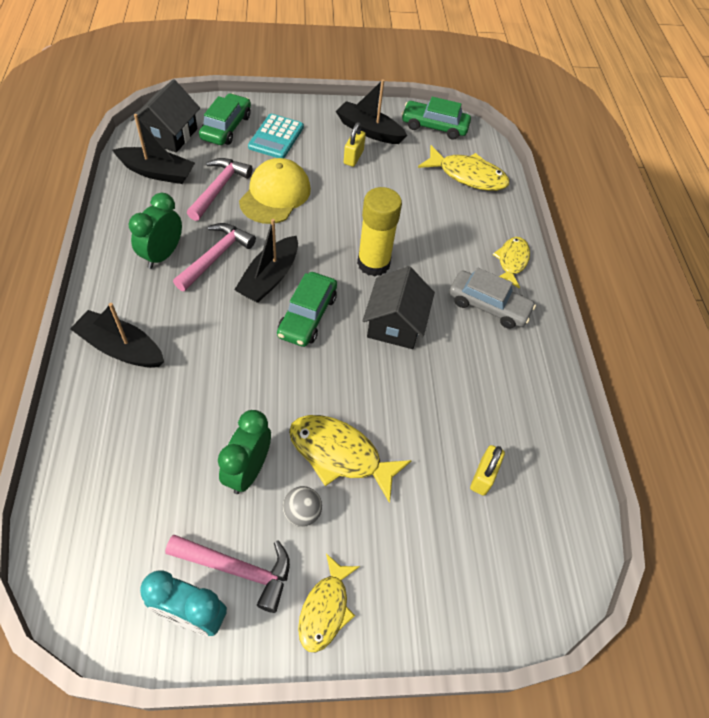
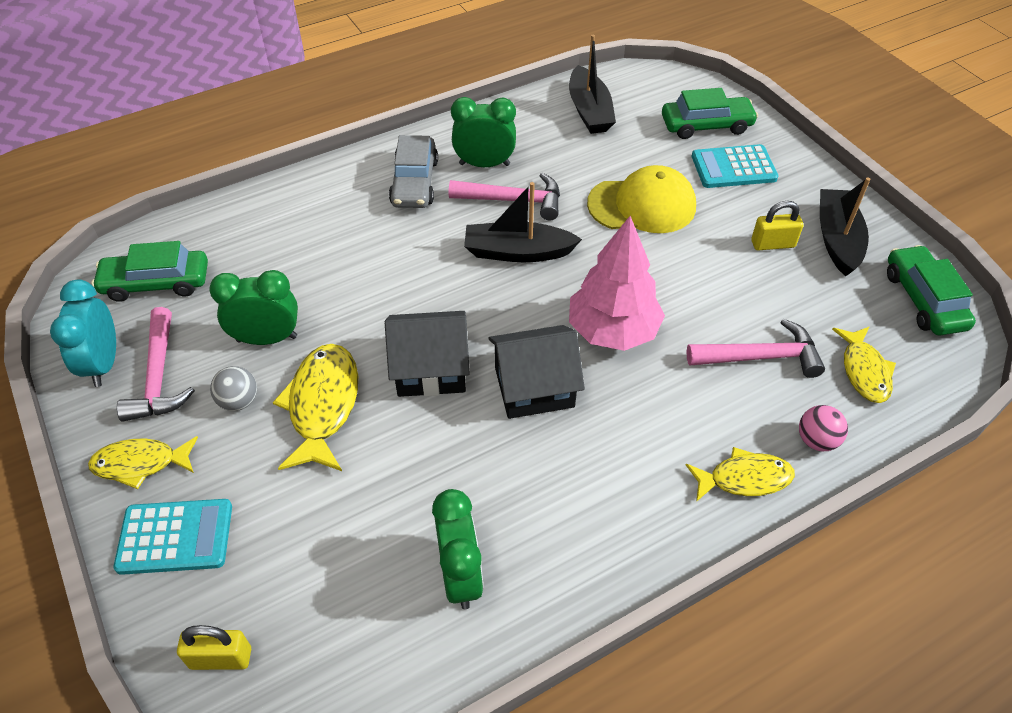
camera: 70 degrees right, 5 degrees down
black boat [70,303,164,368] -> none
black house [130,79,200,153] -> black house moved to [385,311,470,397]
pink hammer [187,158,253,221] -> pink hammer moved to [686,319,825,378]
green car [277,272,337,347] -> green car moved to [92,241,208,302]
yellow glue stick [357,187,402,277] -> pink tree [569,216,665,351]
yellow fish [418,145,509,191] -> yellow fish [832,327,896,403], size x0.66
grey car [449,268,536,329] -> grey car moved to [389,135,438,208]
yellow padlock [470,445,505,496] -> yellow padlock moved to [177,625,251,670]
none -> turquoise calculator [114,499,232,575]
none -> green clock [432,489,484,609]
none -> pink ball [799,405,848,451]

